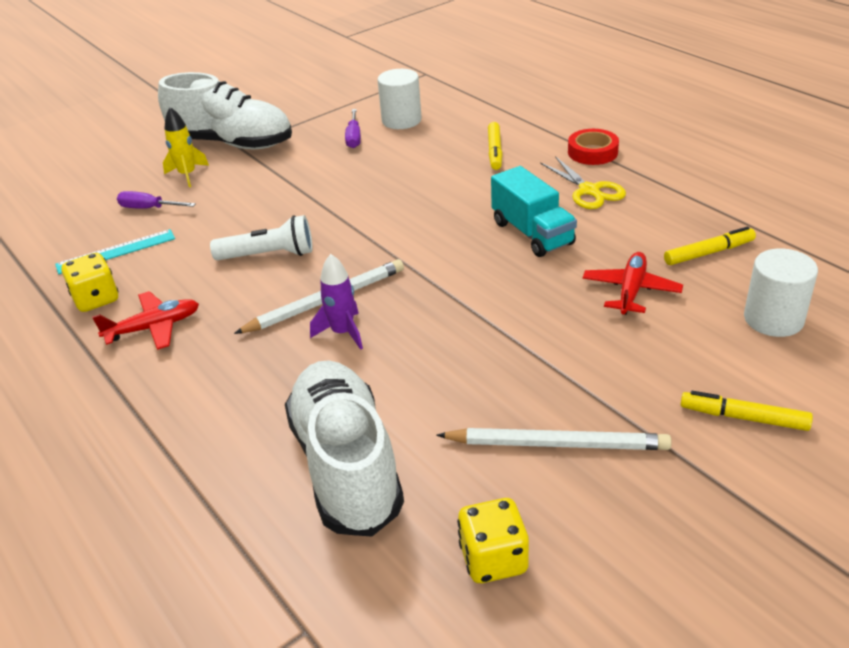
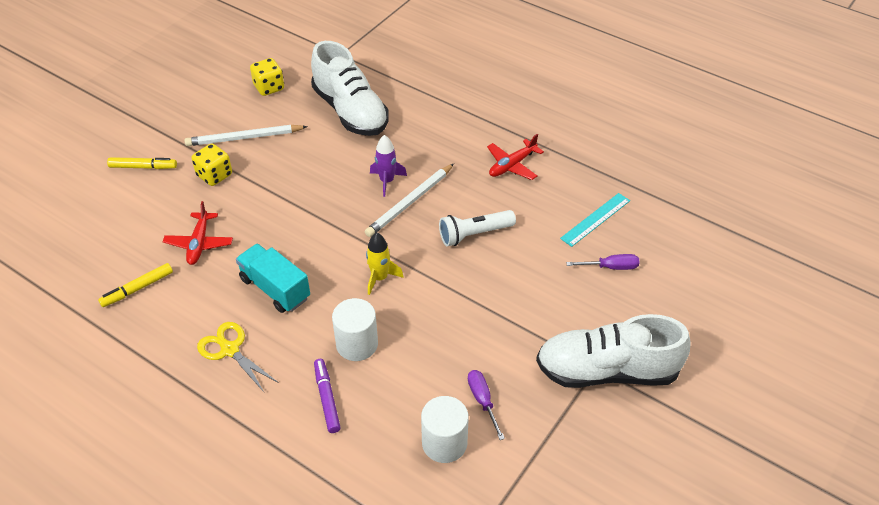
camera: 160 degrees right, 10 degrees up
yellow dice [61,253,119,312] -> yellow dice moved to [192,144,232,186]
yellow rocket [163,107,209,187] -> yellow rocket moved to [366,232,404,295]
yellow marker [488,122,503,170] -> purple marker [314,359,341,433]
red tape [568,129,619,165] -> none
white cylinder [744,248,818,337] -> white cylinder moved to [332,298,378,361]

